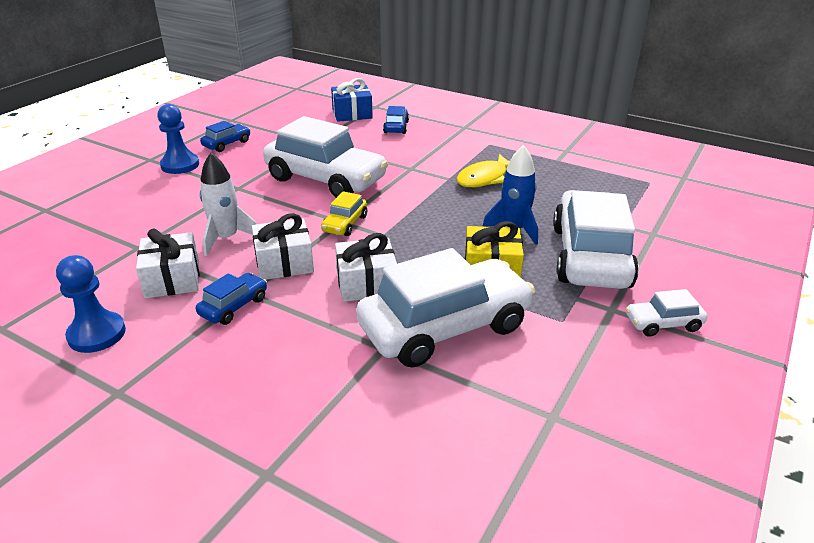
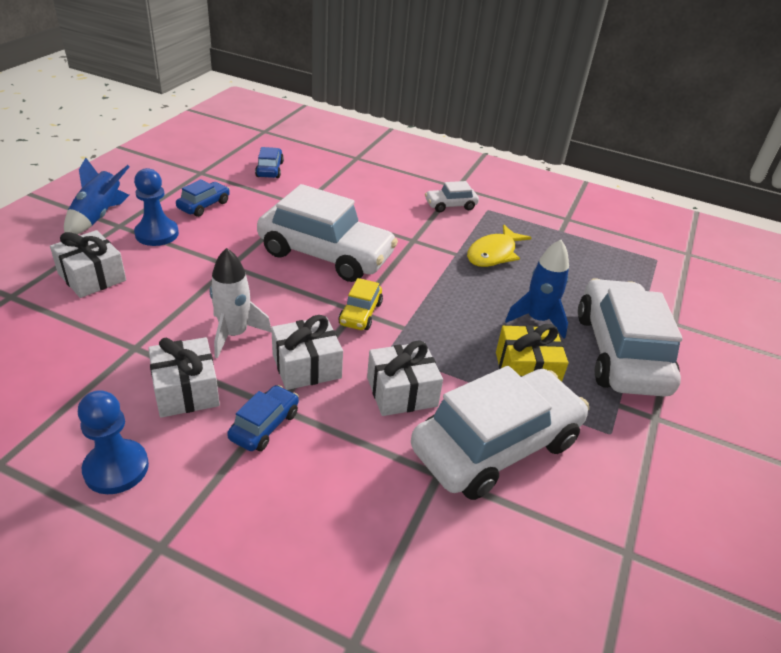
camera: 10 degrees left, 5 degrees up
blue gift [331,78,373,122] -> none
blue car [383,106,409,134] -> blue car moved to [255,147,284,178]
white car [626,289,708,337] -> white car moved to [425,181,479,212]
none -> white gift [50,230,126,298]
none -> blue rocket [64,158,129,235]

